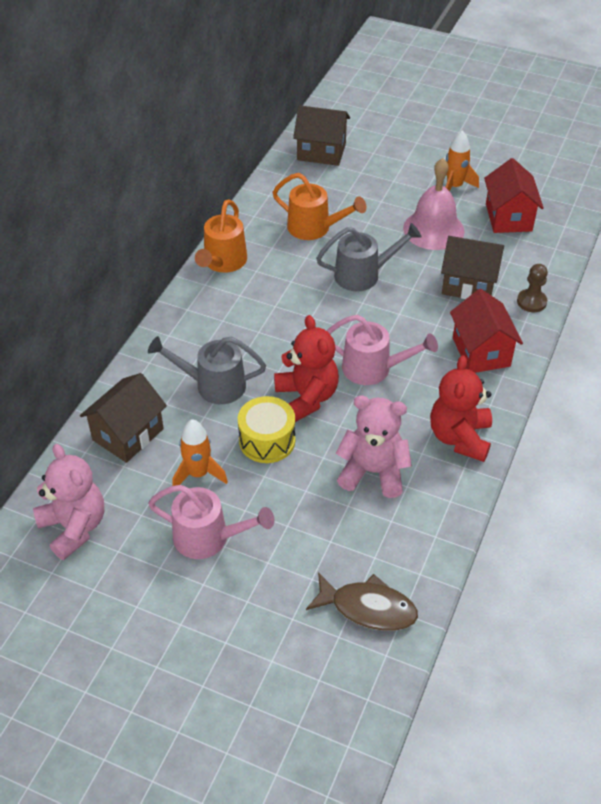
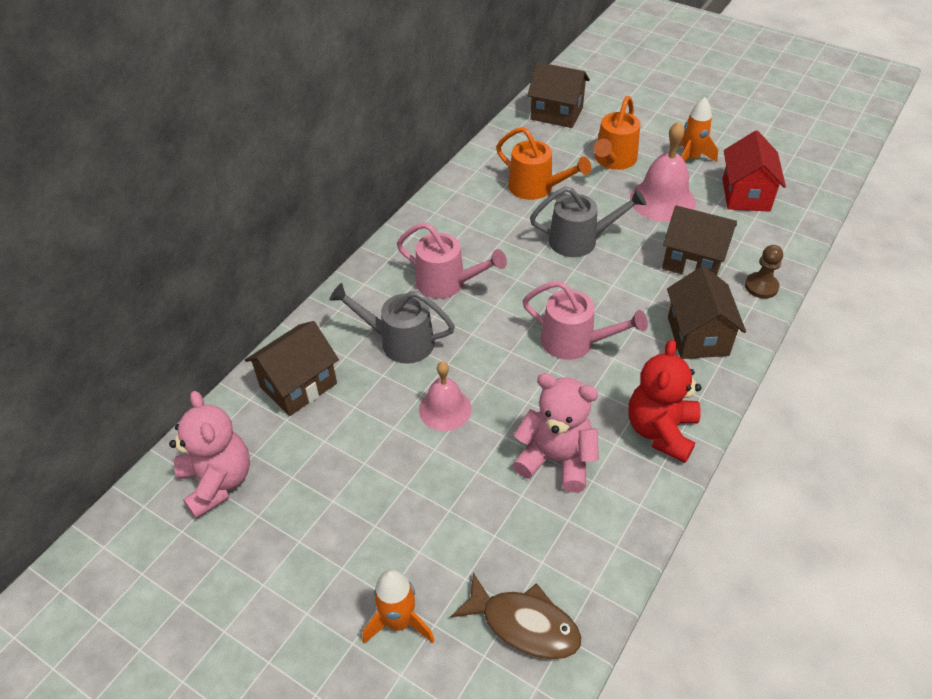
camera: 10 degrees right, 0 degrees up
pink watering can [148,485,274,559] -> pink watering can moved to [397,222,507,299]
orange rocket [172,419,228,486] -> orange rocket moved to [362,569,434,644]
orange watering can [195,199,247,273] -> orange watering can moved to [594,96,640,170]
yellow drum [238,396,295,463] -> pink bell [419,362,471,431]
red teddy bear [274,315,339,422] -> none
red house [450,289,523,373] -> brown house [667,266,746,359]

